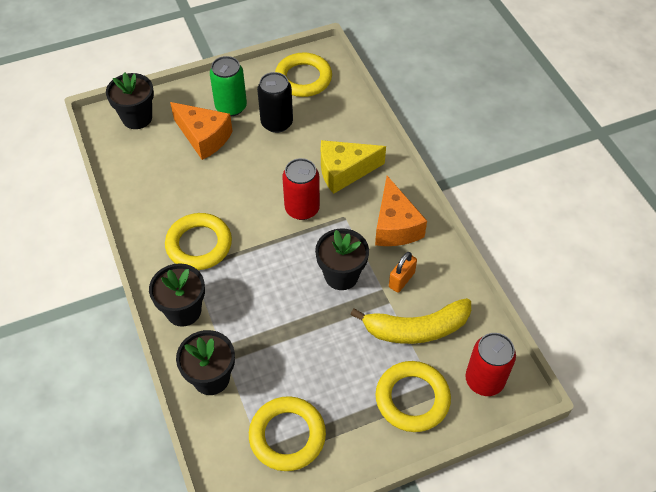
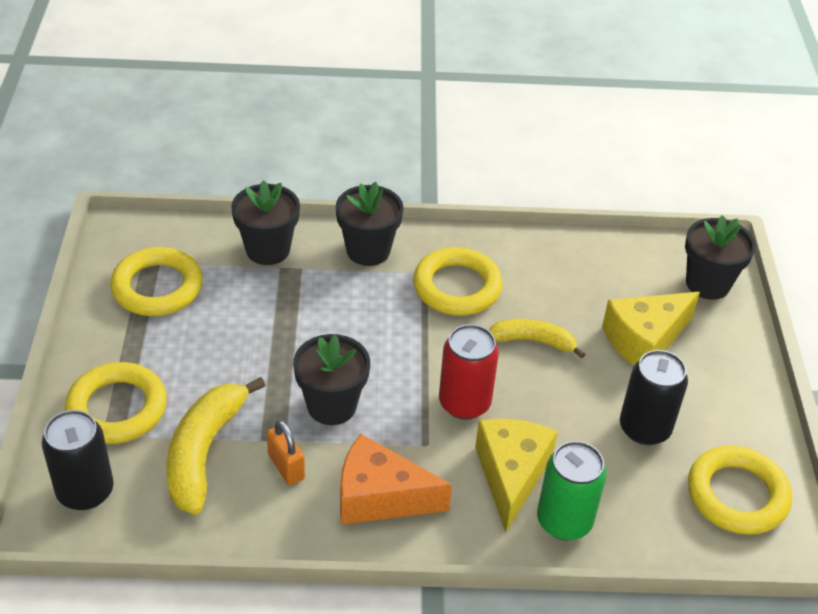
camera: 110 degrees right, 10 degrees down
orange cheese [170,102,233,160] -> yellow cheese [602,292,700,366]
green can [210,56,247,116] -> green can moved to [537,441,607,540]
red can [465,333,516,396] -> black can [42,410,114,510]
none -> yellow banana [489,319,585,359]

